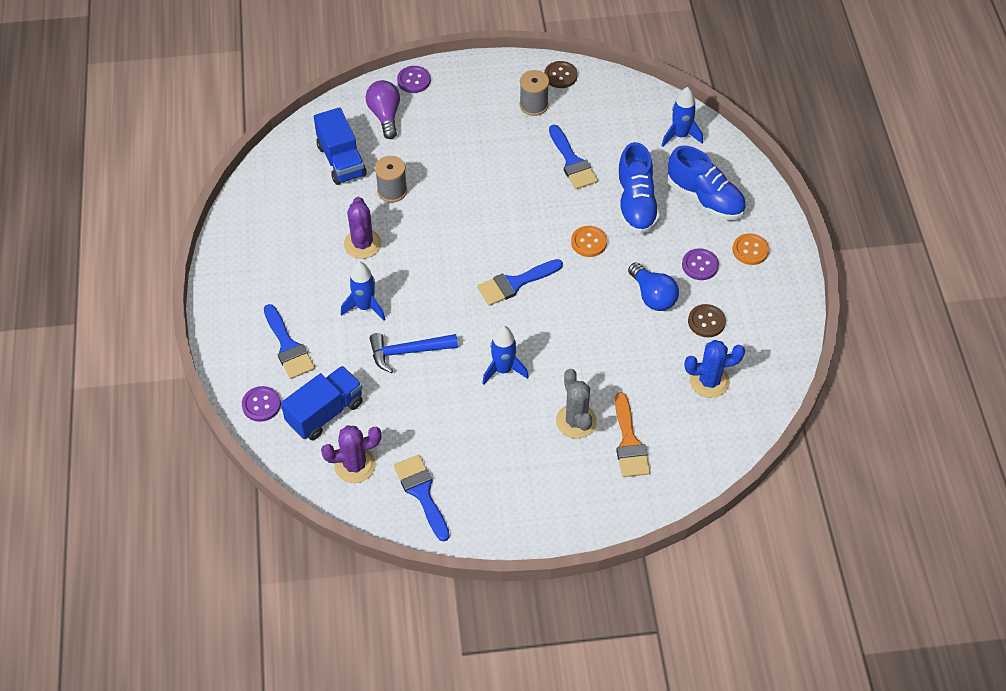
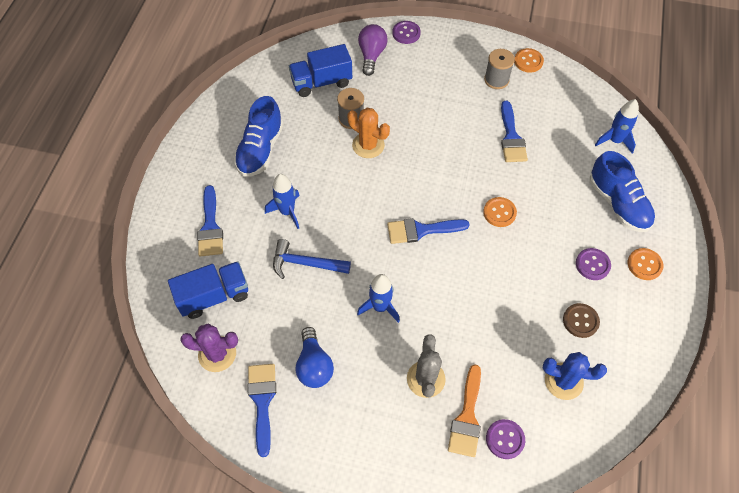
camera: 20 degrees right, 5 degrees up
purple button [242,386,281,422] -> purple button moved to [486,419,525,459]
blue truck [314,107,367,185] -> blue truck turned 75 degrees clockwise [289,44,352,97]
purple cactus [344,197,382,259] -> none
brown button [544,61,577,88] -> orange button [514,48,544,73]
blue shoe [617,142,660,234] -> blue shoe moved to [234,96,283,177]
blue light bulb [628,262,679,311] -> blue light bulb moved to [295,327,334,388]
none -> orange cactus [347,108,390,158]

